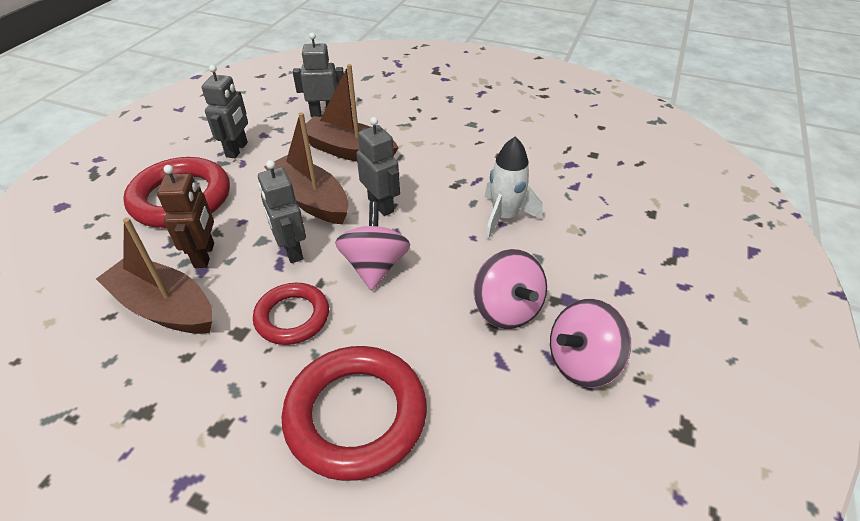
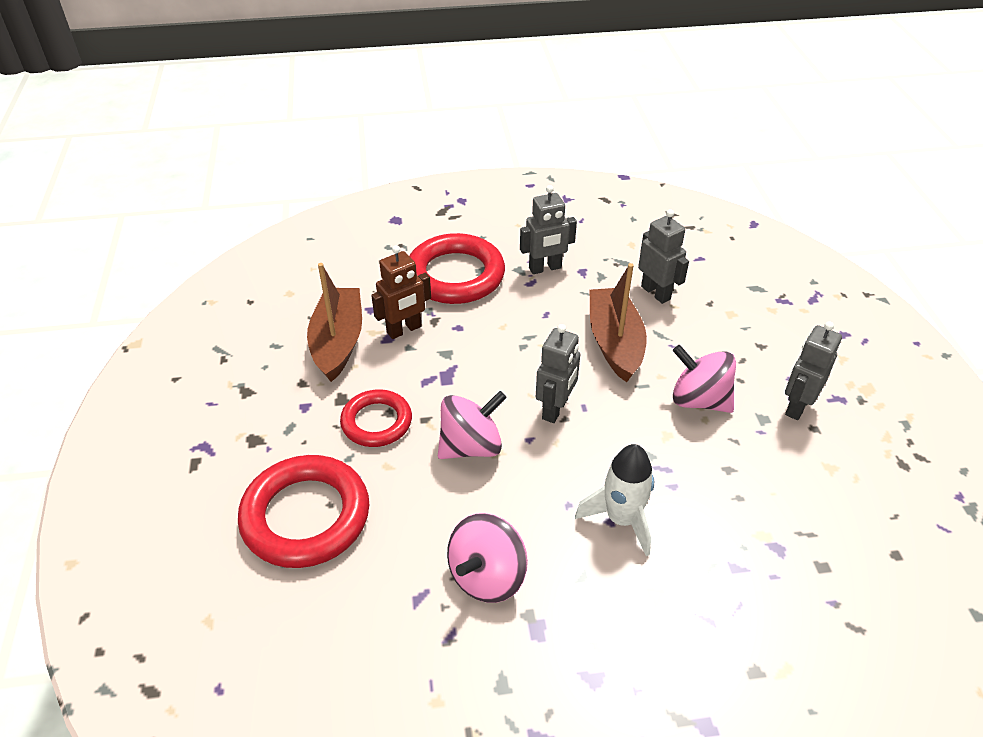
camera: 60 degrees right, 0 degrees up
grey robot [258,160,306,263] -> grey robot moved to [785,321,842,420]
brown boat [264,112,349,225] -> none
pink spinning top [550,299,631,388] -> pink spinning top moved to [673,345,736,413]

